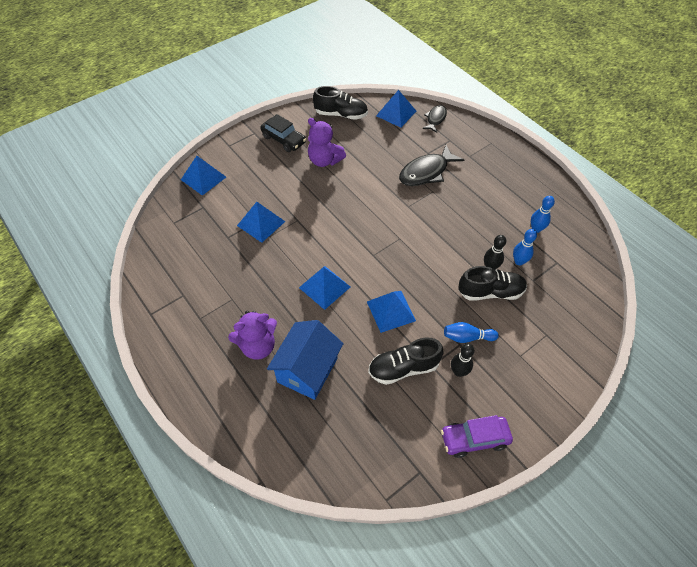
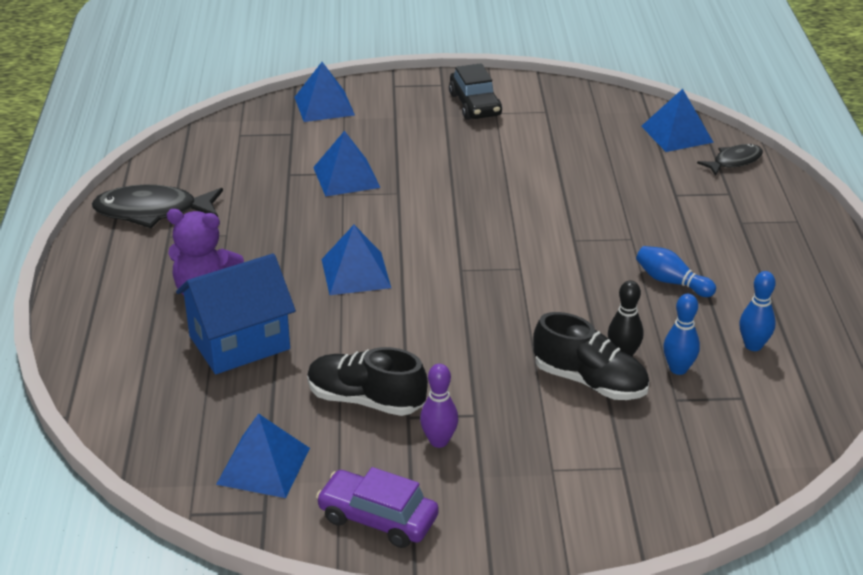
camera: 35 degrees right, 20 degrees down
purple teddy bear [308,118,346,167] -> none
black shoe [313,86,368,120] -> none
blue pyramid [367,291,416,333] -> blue pyramid moved to [216,413,310,498]
black fish [399,145,464,186] -> black fish moved to [92,185,223,228]
blue bowling pin [444,322,499,343] -> blue bowling pin moved to [636,246,716,297]
black bowling pin [451,343,474,377] -> purple bowling pin [420,364,458,448]

